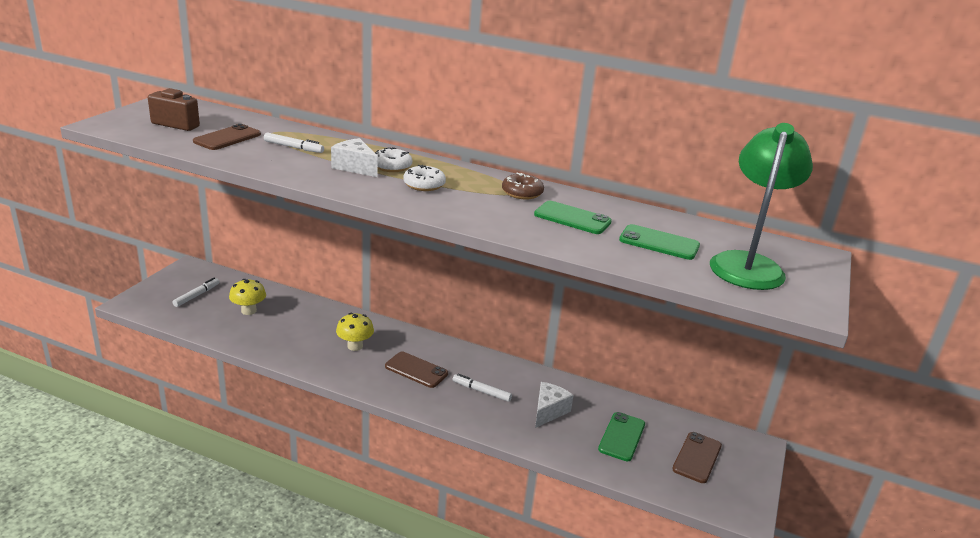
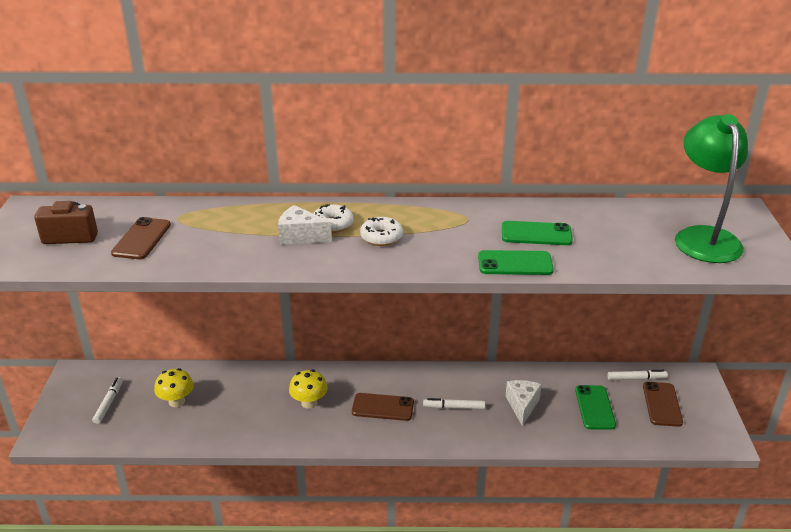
camera: 20 degrees left, 5 degrees up
white marker [264,132,324,153] -> white marker moved to [607,370,668,380]
brown donut [502,173,544,200] -> none
green phone [619,224,700,260] -> green phone moved to [478,250,554,275]

